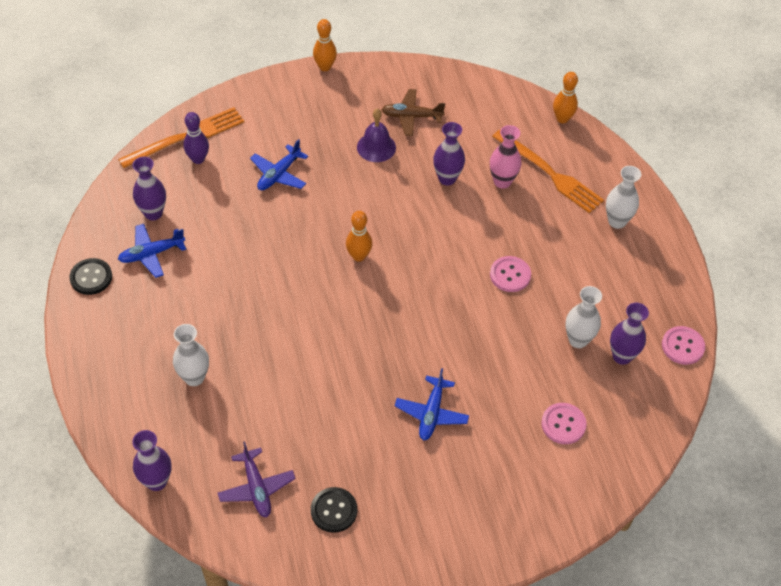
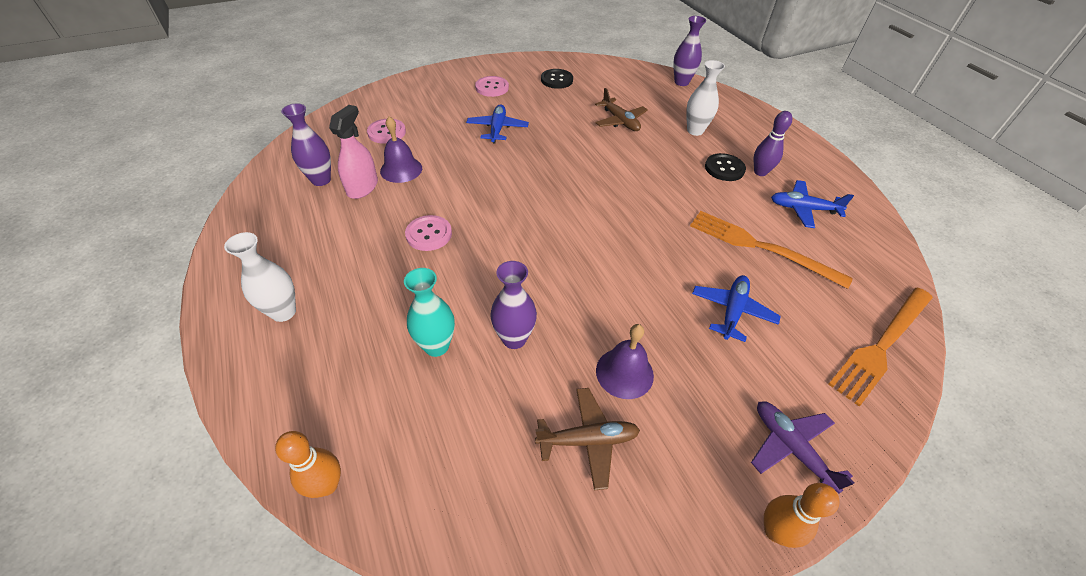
camera: 170 degrees right, 5 degrees down
black button [69,258,112,295] -> black button moved to [705,153,746,181]
blue plane [118,224,186,278] -> blue plane turned 135 degrees counterclockwise [771,180,854,228]
purple vase [132,157,166,220] -> none
purple bowling pin [183,112,209,164] -> purple bowling pin moved to [754,111,792,176]
purple plane [218,441,296,517] -> purple plane moved to [751,401,855,493]
orange bowling pin [346,211,372,262] -> none
pink vase [490,125,522,189] -> turquoise vase [404,268,455,357]
orange fork [492,129,604,214] -> orange fork moved to [690,211,853,289]
white vase [565,286,602,348] -> pink spray bottle [329,105,378,199]
pink button [662,326,705,365] -> pink button moved to [475,76,509,97]
none -> purple bell [380,116,422,183]
none -> brown plane [595,88,648,131]

